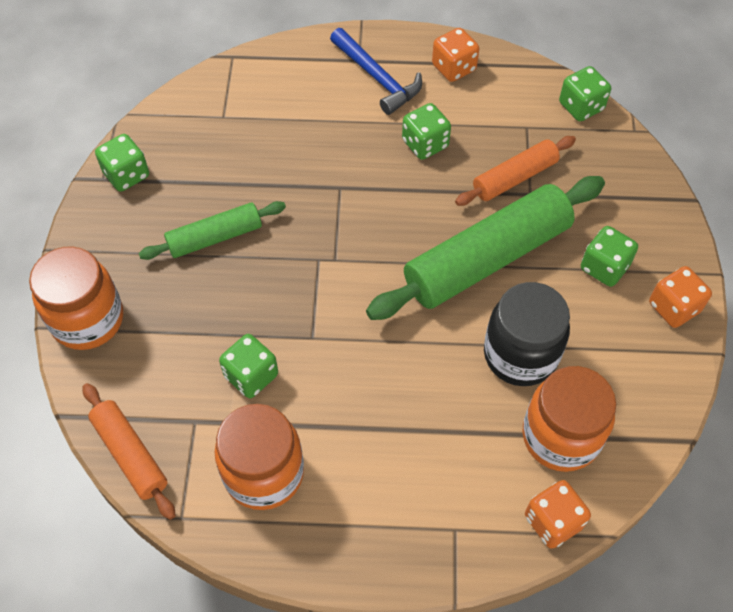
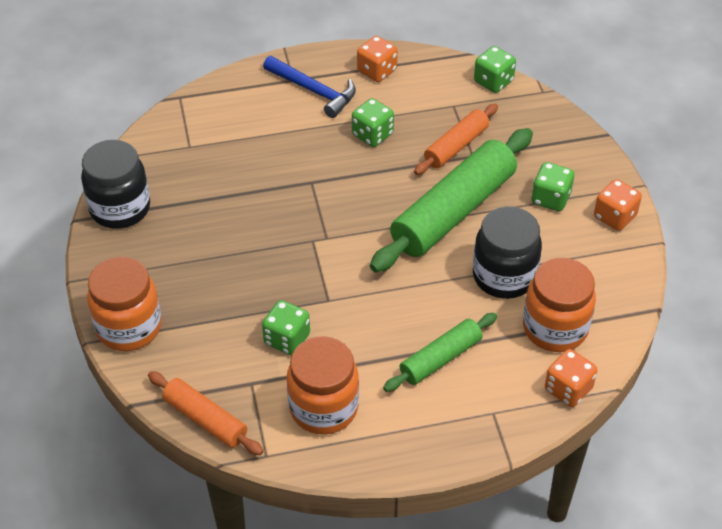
camera: 15 degrees left, 10 degrees down
green dice [95,134,149,192] -> black jar [81,140,150,229]
green rolling pin [139,201,286,260] -> green rolling pin moved to [383,313,497,392]

